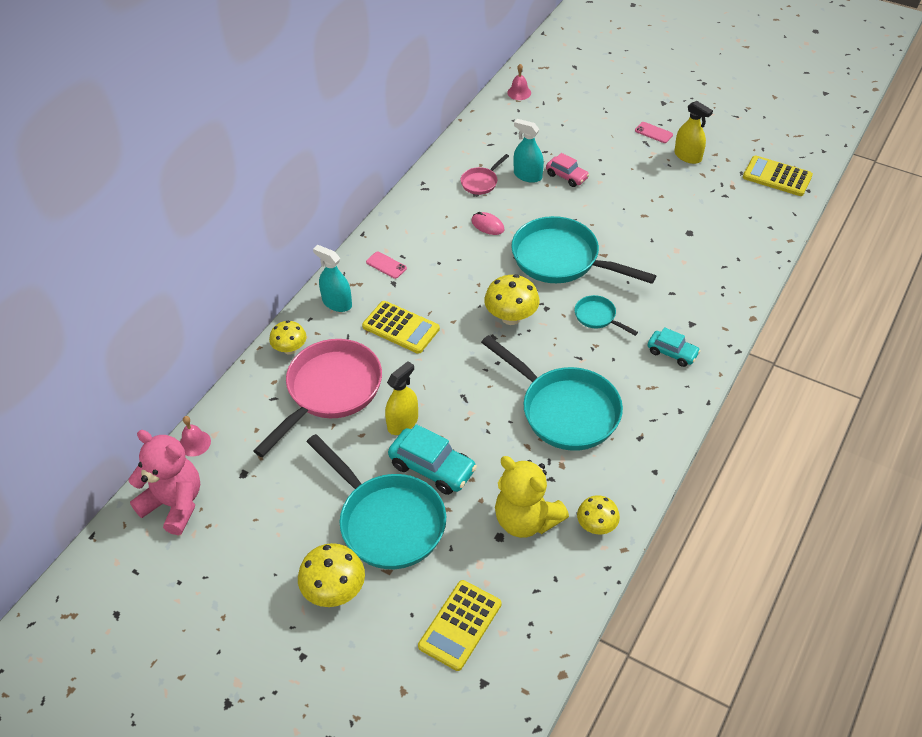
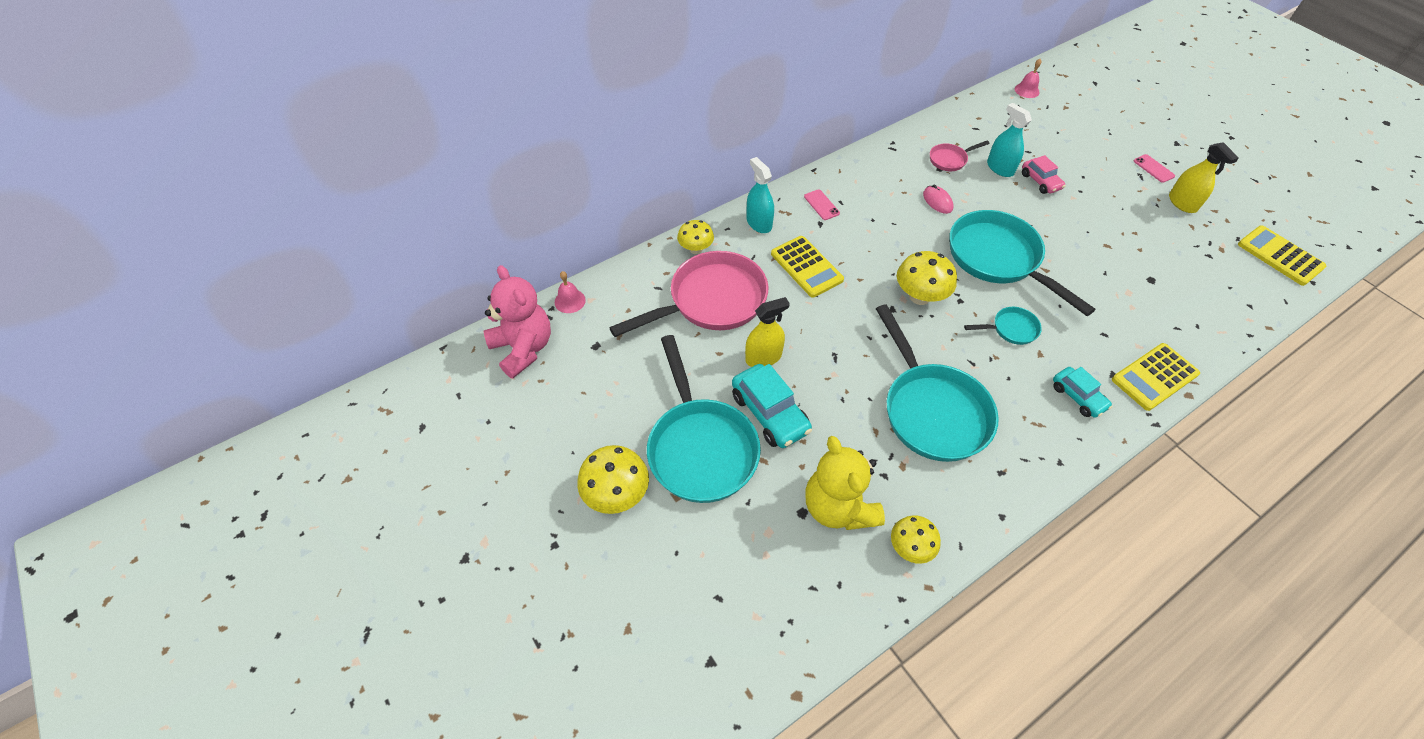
camera: 25 degrees right, 5 degrees up
yellow calculator [418,580,501,671] -> yellow calculator moved to [1112,343,1200,411]
turquoise pan [574,295,638,336] -> turquoise pan turned 105 degrees clockwise [964,307,1042,345]

